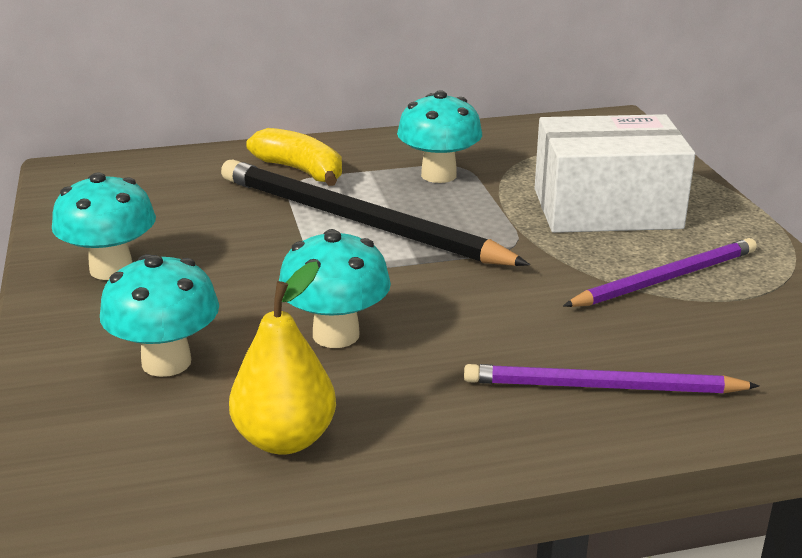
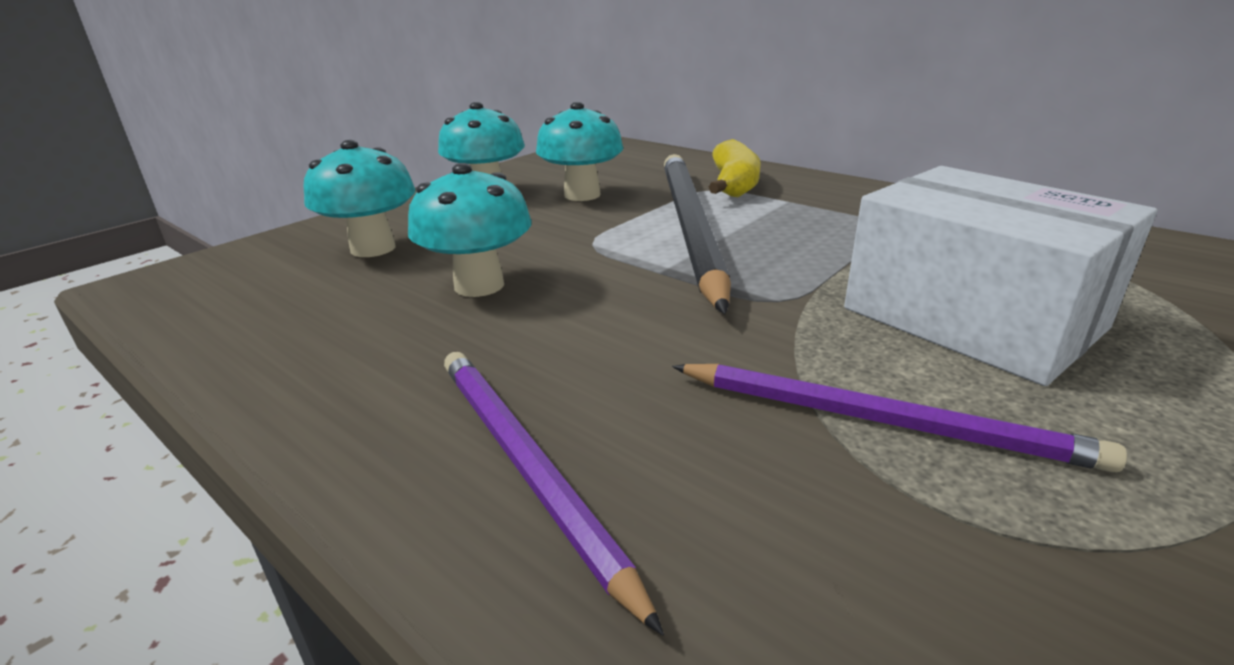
camera: 55 degrees right, 0 degrees up
yellow pear [229,261,336,455] -> none
turquoise mushroom [397,90,482,183] -> turquoise mushroom moved to [536,102,623,201]

